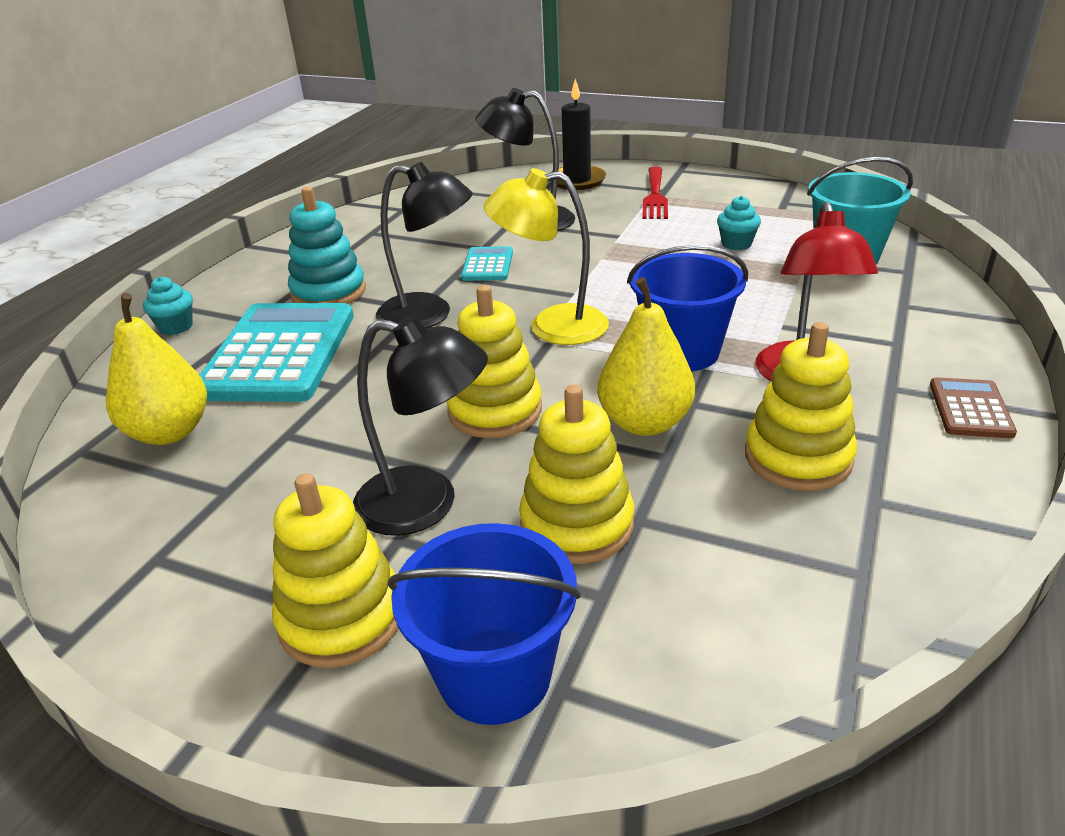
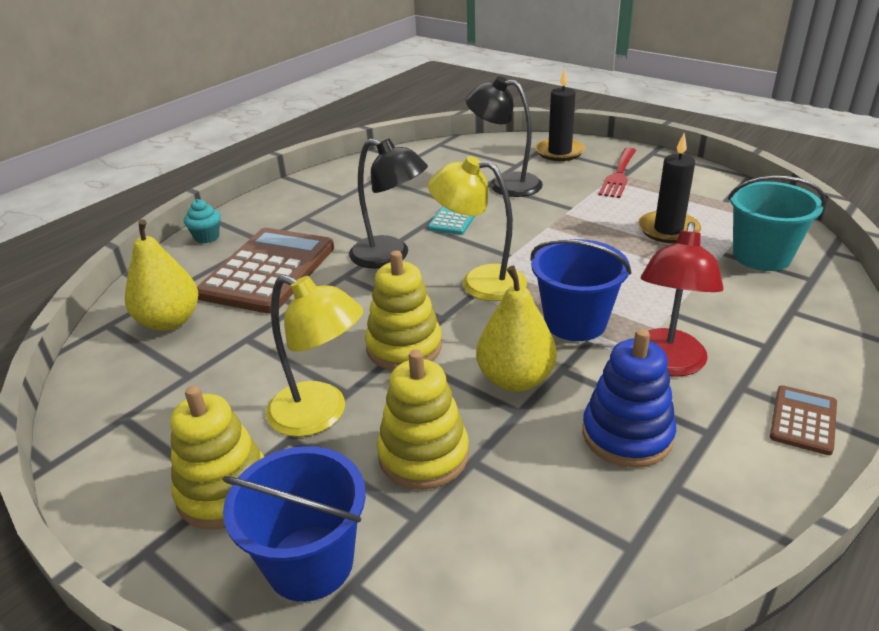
camera: 15 degrees right, 0 degrees up
turquoise calculator [200,303,354,402] -> brown calculator [197,228,334,314]
turquoise stacking toy [288,187,366,304] -> none
black lamp [353,316,488,536] -> yellow lamp [266,275,363,437]
turquoise cupcake [717,196,761,250] -> black candle [638,134,701,243]
yellow stacking toy [745,322,857,491] -> blue stacking toy [582,329,676,468]

